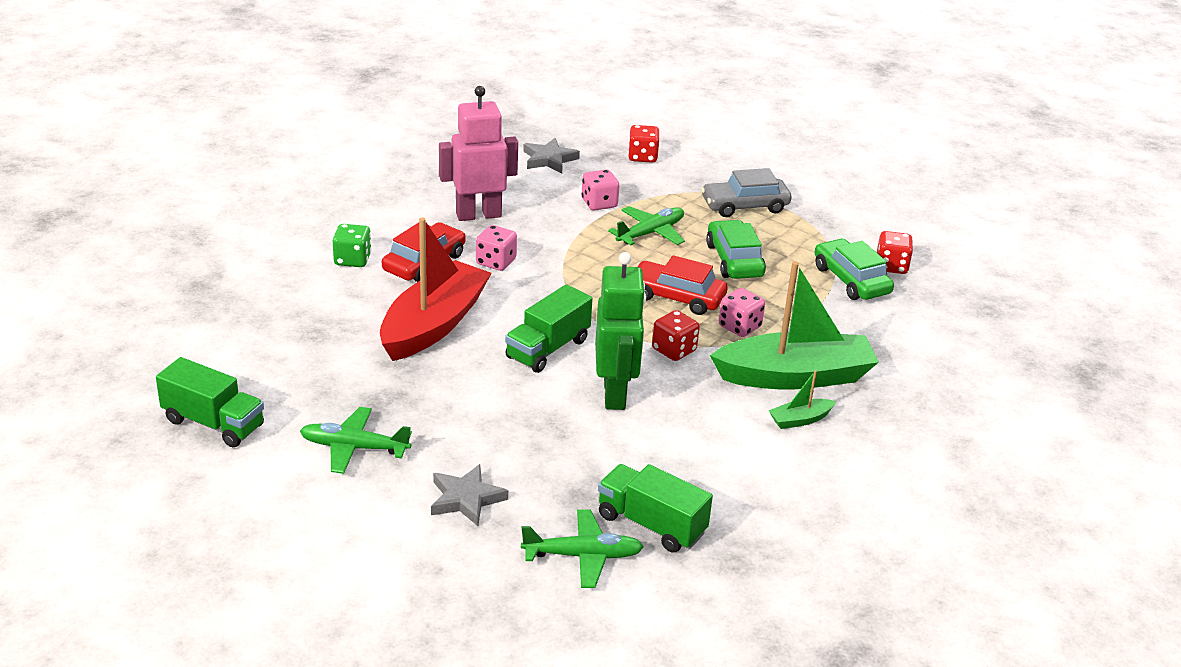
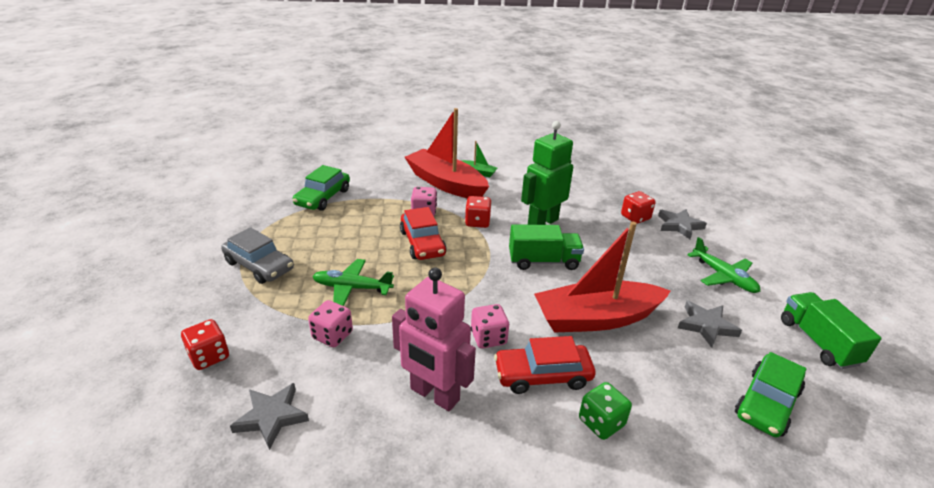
camera: 130 degrees left, 0 degrees up
green plane [521,509,644,588] -> none
green truck [598,464,713,553] -> none
green car [706,220,766,279] -> green car moved to [735,352,806,438]
green boat [710,261,879,390] -> red boat [405,108,489,198]
red dice [876,231,913,274] -> red dice moved to [621,191,655,224]
none -> grey star [678,301,742,348]

